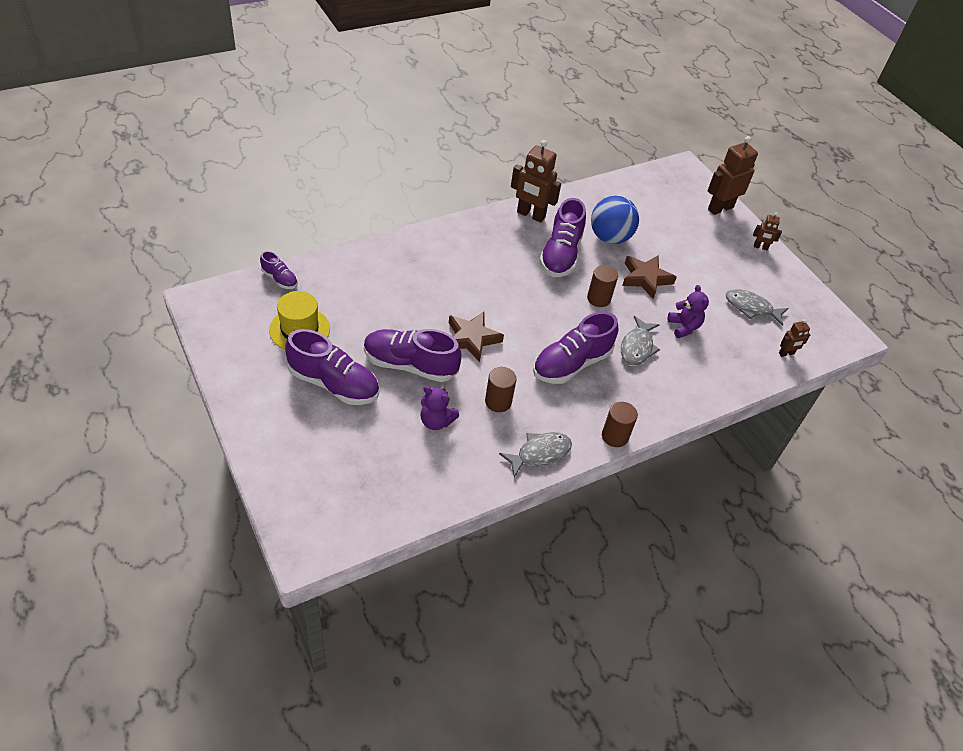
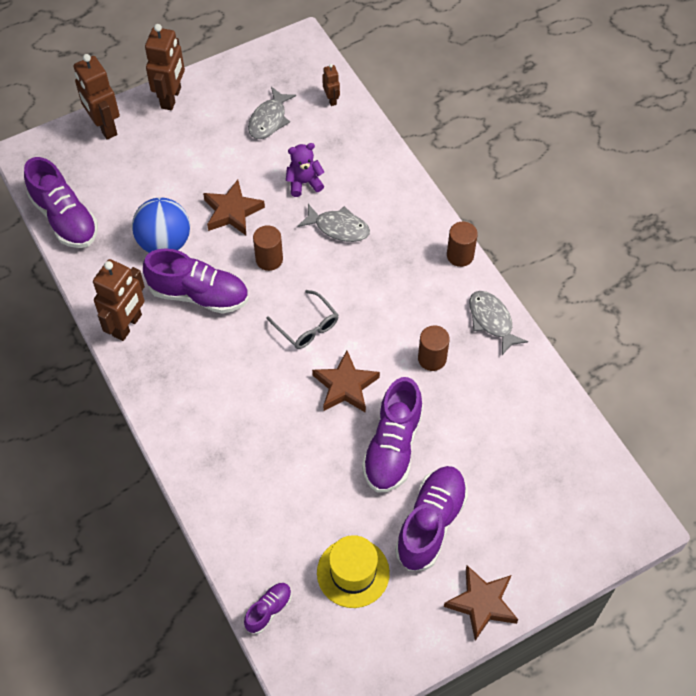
camera: 85 degrees left, 10 degrees up
purple teddy bear [421,386,459,430] -> none
purple shoe [533,312,618,384] -> purple shoe moved to [24,157,98,248]
brown robot [753,212,782,250] -> brown robot [145,24,185,110], size x1.98
none -> grey glasses [266,290,338,349]
none -> brown star [444,565,518,641]

